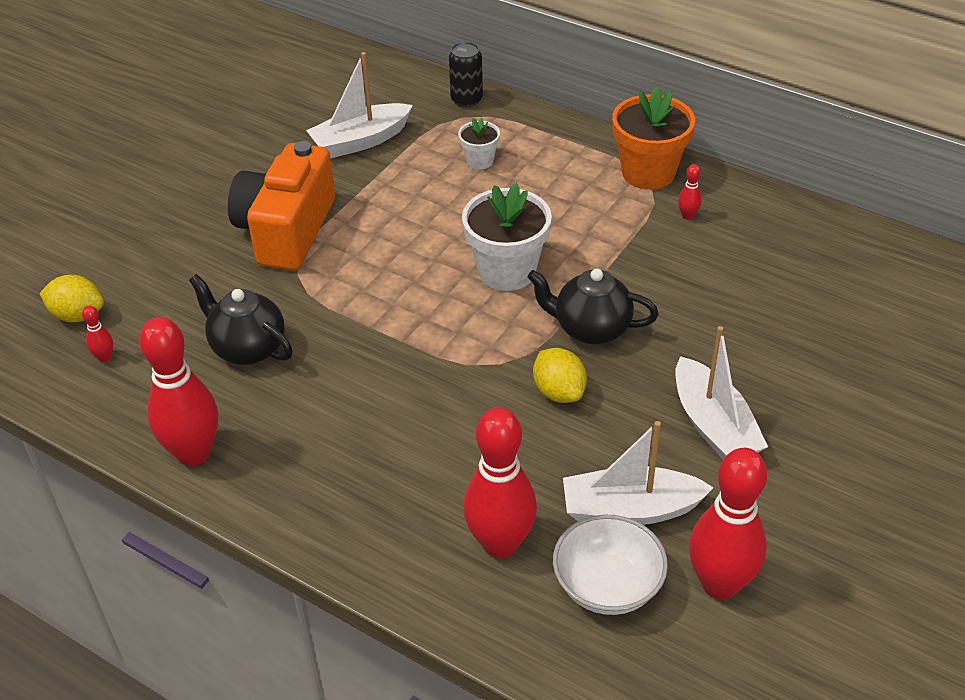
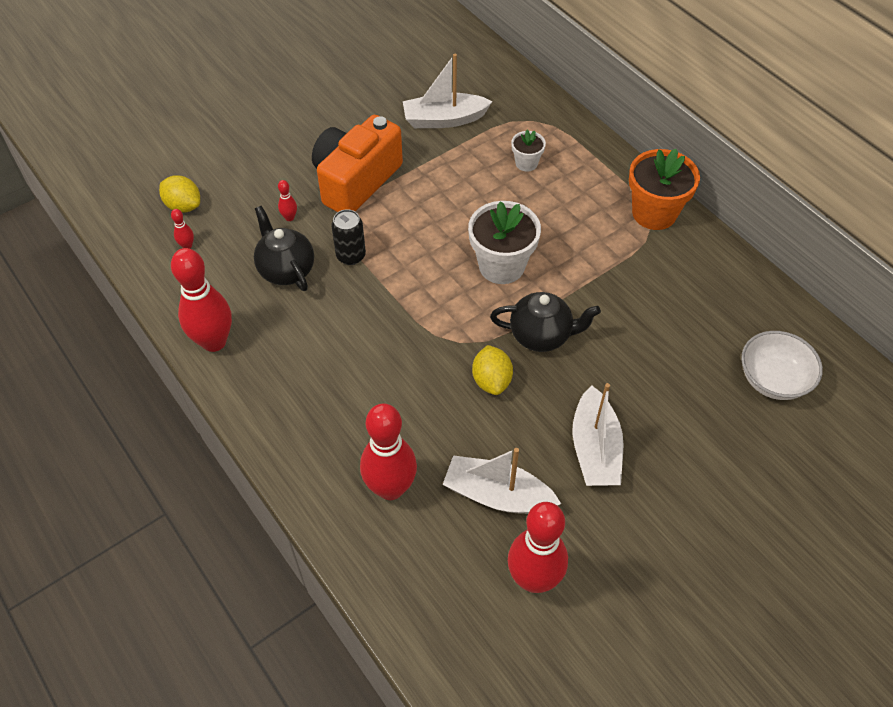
camera: 20 degrees right, 10 degrees up
black can [449,42,483,108] -> black can moved to [331,209,366,265]
black teapot [528,269,659,345] -> black teapot turned 150 degrees clockwise [490,292,601,352]
white bowl [553,515,668,615] -> white bowl moved to [741,331,823,400]
red bowling pin [678,164,702,220] -> red bowling pin moved to [278,180,297,221]

